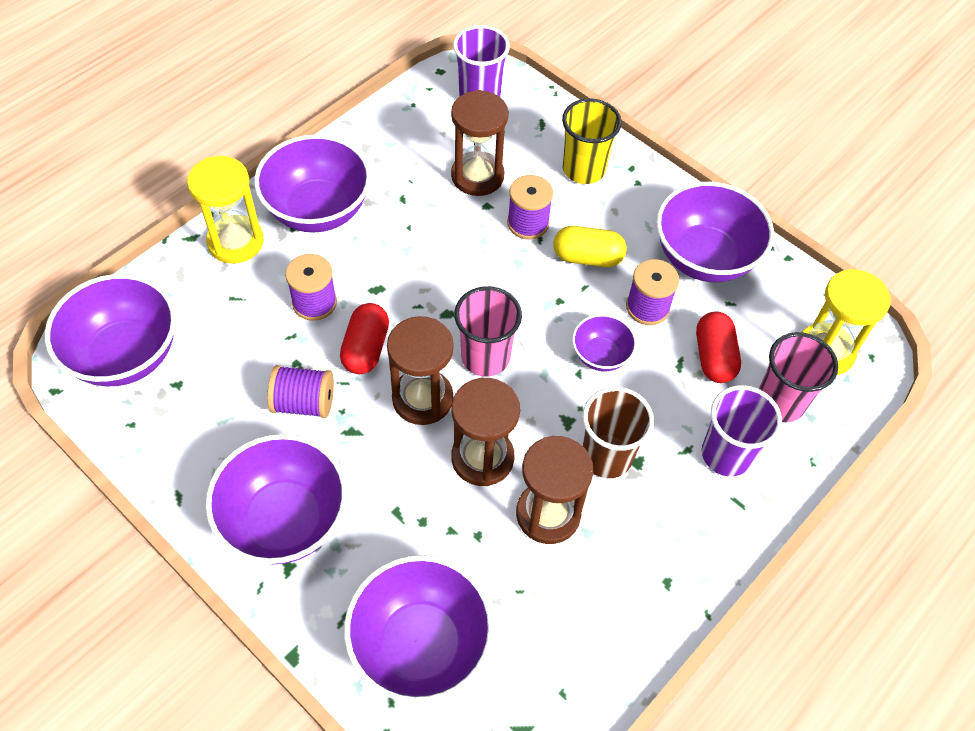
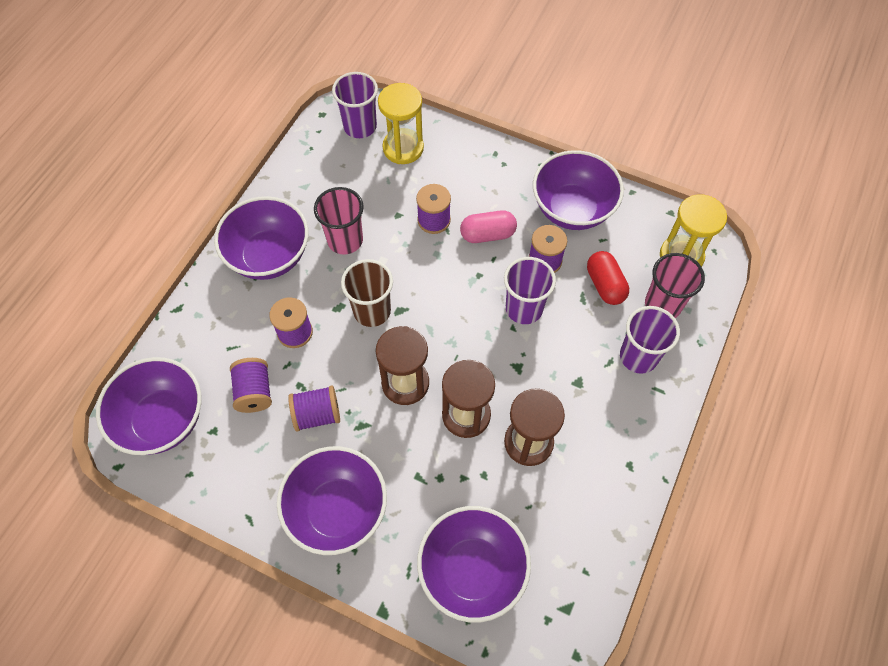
camera: 15 degrees left, 5 degrees up
yellow hourglass [187,156,264,264] -> yellow hourglass moved to [378,83,424,164]
red capsule [340,303,389,374] -> none
brown hourglass [451,90,508,196] -> none
pink cup [454,286,522,377] -> pink cup moved to [314,187,364,255]
yellow capsule [554,226,627,267] -> pink capsule [460,210,517,243]
yellow cup [562,98,622,184] -> none
purple bowl [572,314,637,371] -> purple cup [504,257,556,324]
brown cup [582,387,654,478] -> brown cup moved to [341,259,393,327]
none -> purple spool [230,358,272,413]

